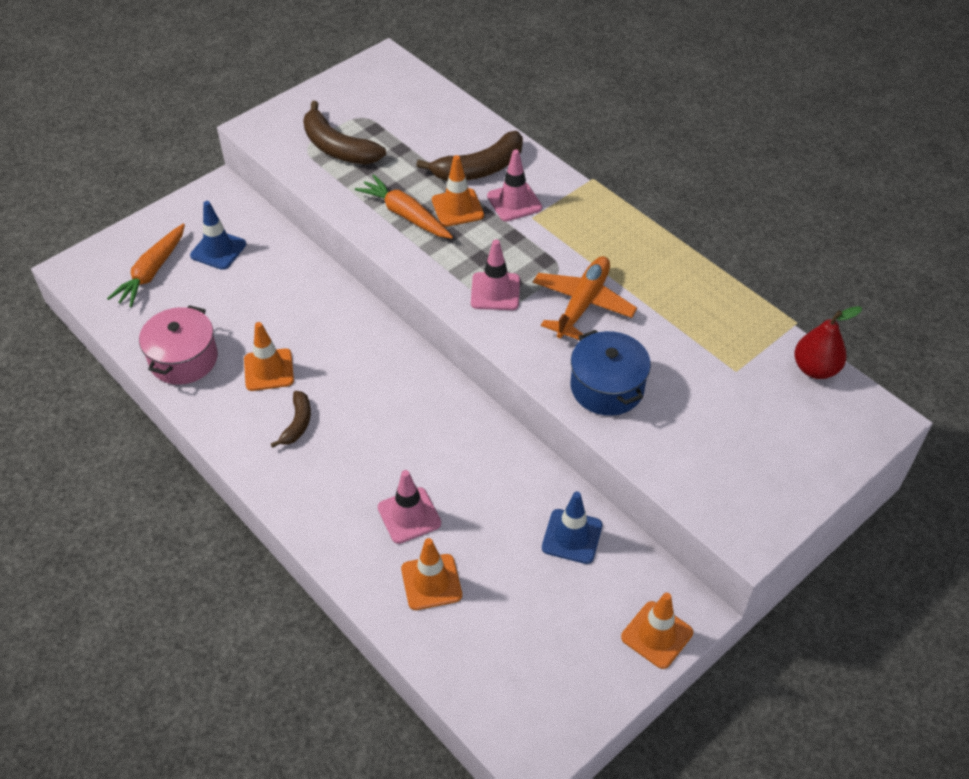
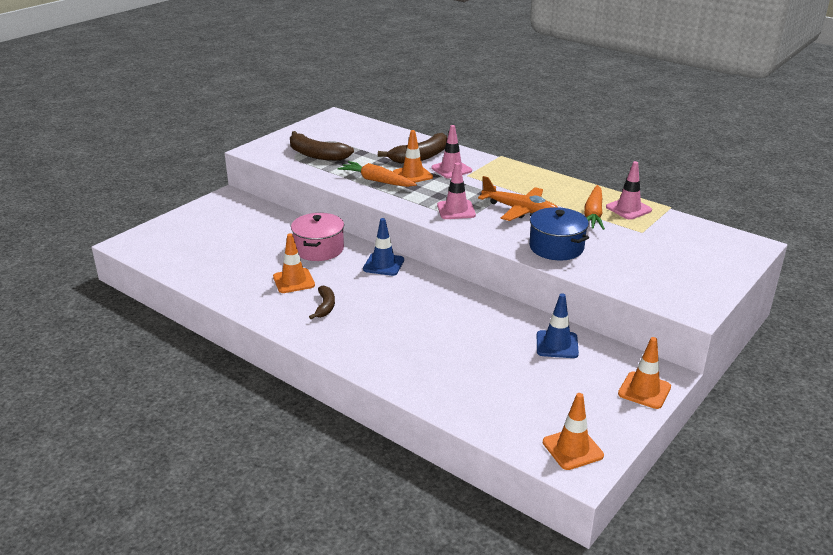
camera: 10 degrees left, 20 degrees down
orange carrot [107,223,185,307] -> orange carrot moved to [584,185,605,230]
pink pot [139,305,218,385] -> pink pot moved to [291,213,344,261]
blue traffic cone [190,201,246,270] -> blue traffic cone moved to [363,218,404,276]
pink traffic cone [378,470,441,544] -> pink traffic cone moved to [606,161,652,220]
orange traffic cone [401,538,462,610] -> orange traffic cone moved to [543,393,604,470]
orange plane [533,256,637,340] -> orange plane turned 105 degrees clockwise [478,176,557,221]
red pear [794,306,862,379] -> none

